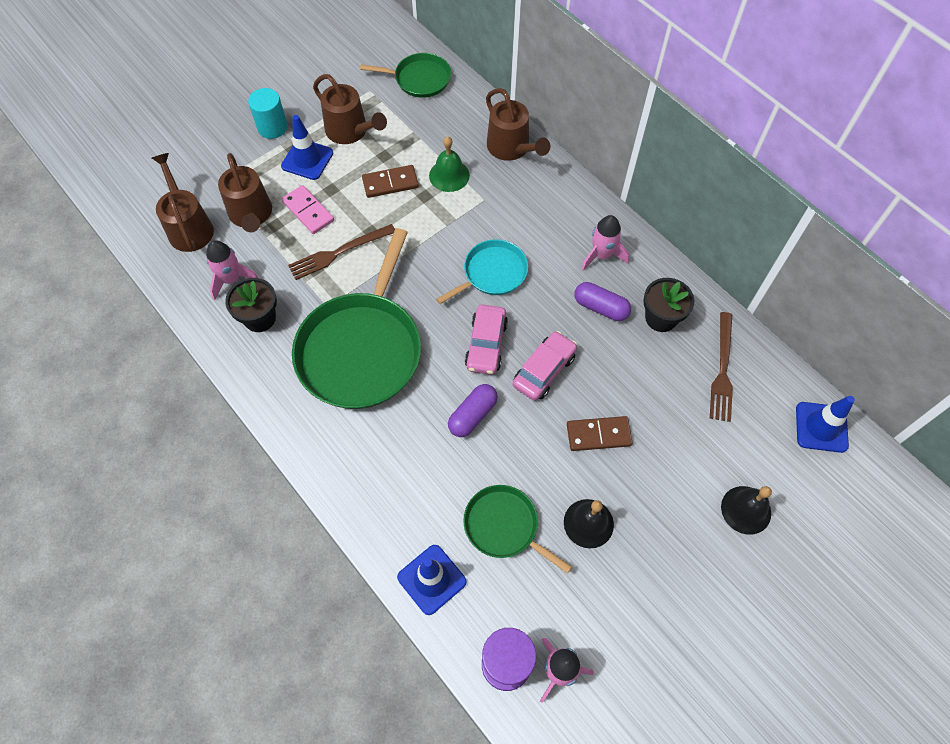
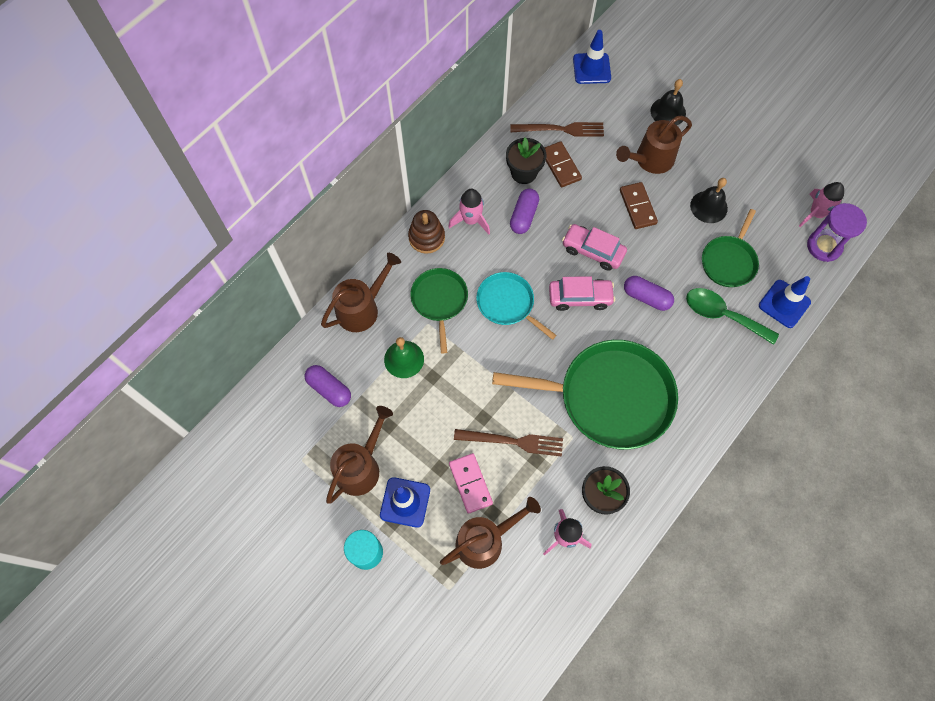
camera: 100 degrees left, 5 degrees up
brown watering can [152,153,214,252] -> brown watering can moved to [616,116,692,174]
pink domino [282,185,334,234] -> pink domino turned 60 degrees counterclockwise [449,453,493,514]
brown fork [288,224,395,280] -> brown fork turned 45 degrees counterclockwise [454,429,563,457]
green pan [360,53,451,98] -> green pan moved to [410,268,468,353]
brown domino [362,165,419,198] -> brown domino moved to [544,141,582,188]
none -> purple capsule [305,365,351,407]
none -> brown stacking toy [408,210,445,254]
none -> green spoon [686,288,779,345]

